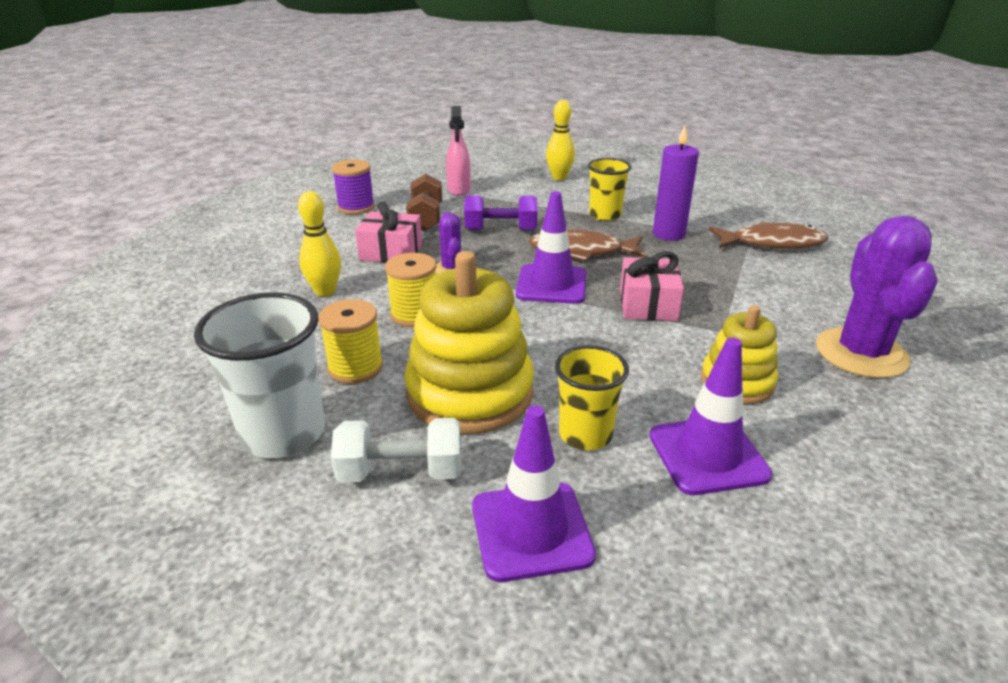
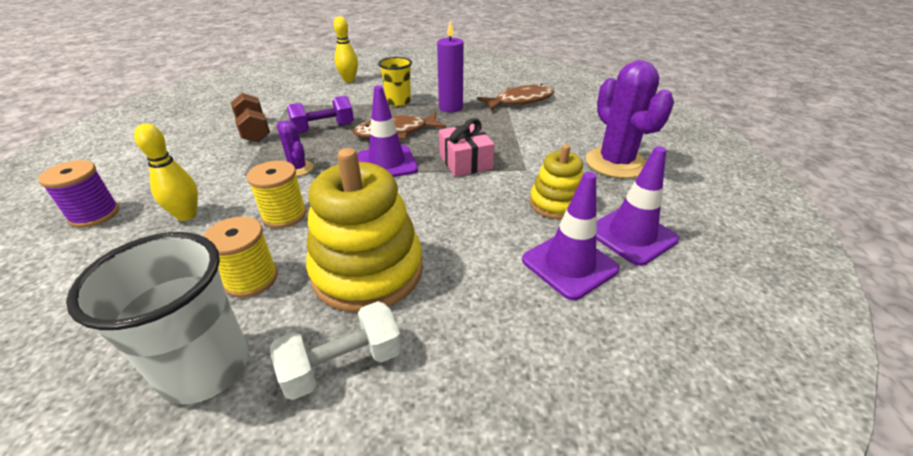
camera: 25 degrees left, 5 degrees up
purple spool [332,159,375,214] -> purple spool moved to [38,160,119,228]
pink gift [355,202,422,263] -> none
pink spray bottle [446,106,471,196] -> none
purple traffic cone [472,405,596,582] -> purple traffic cone moved to [596,146,679,266]
yellow cup [555,345,629,450] -> none

